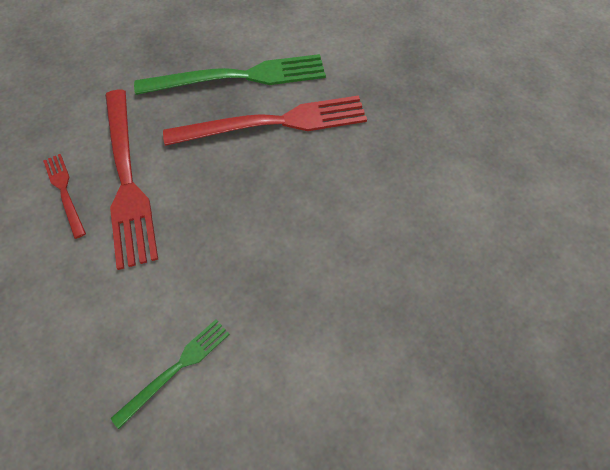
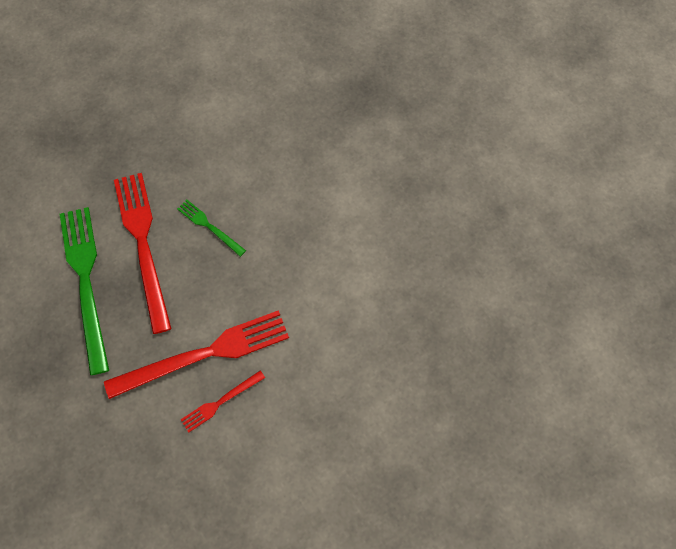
camera: 95 degrees left, 5 degrees up
green fork [111,319,230,429] -> green fork moved to [177,200,246,257]

